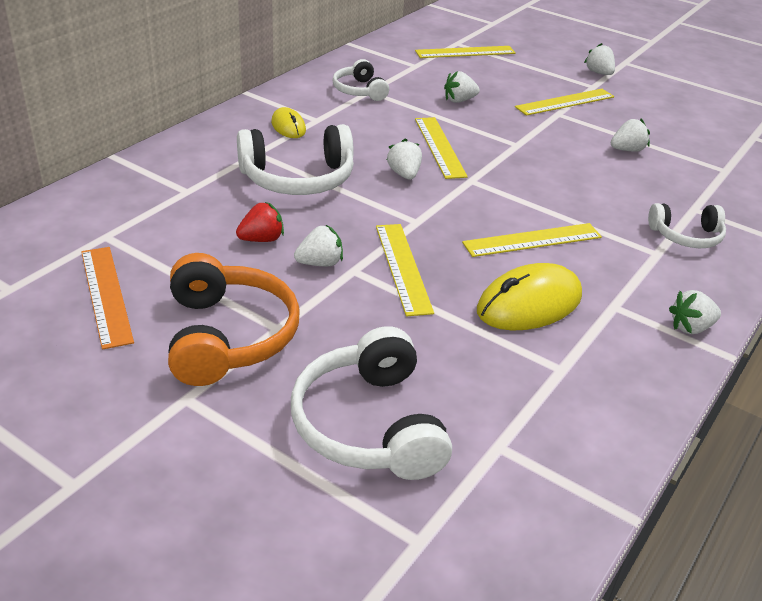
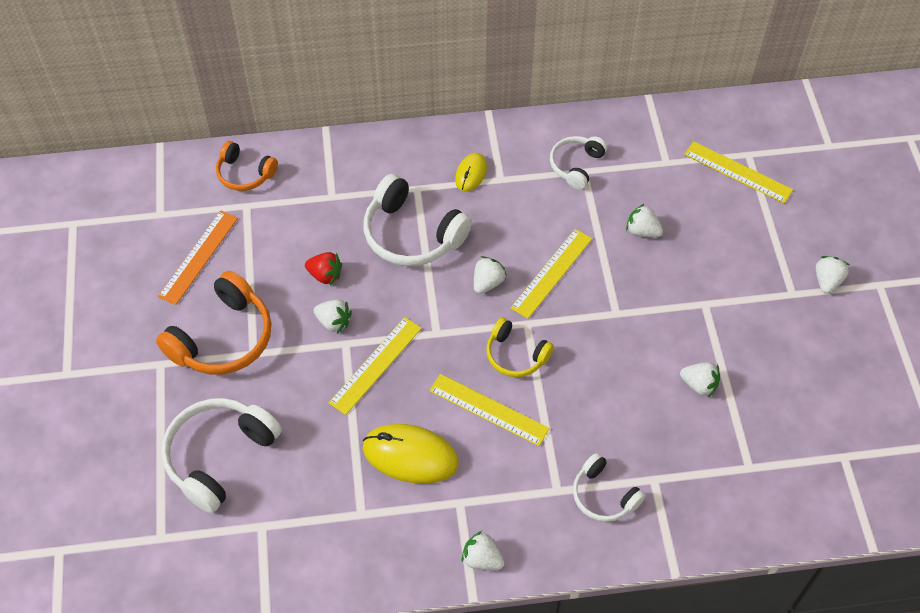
camera: 50 degrees right, 20 degrees up
yellow ruler [515,89,614,116] -> none
none -> orange headphones [216,141,278,191]
none -> yellow headphones [486,317,554,377]

